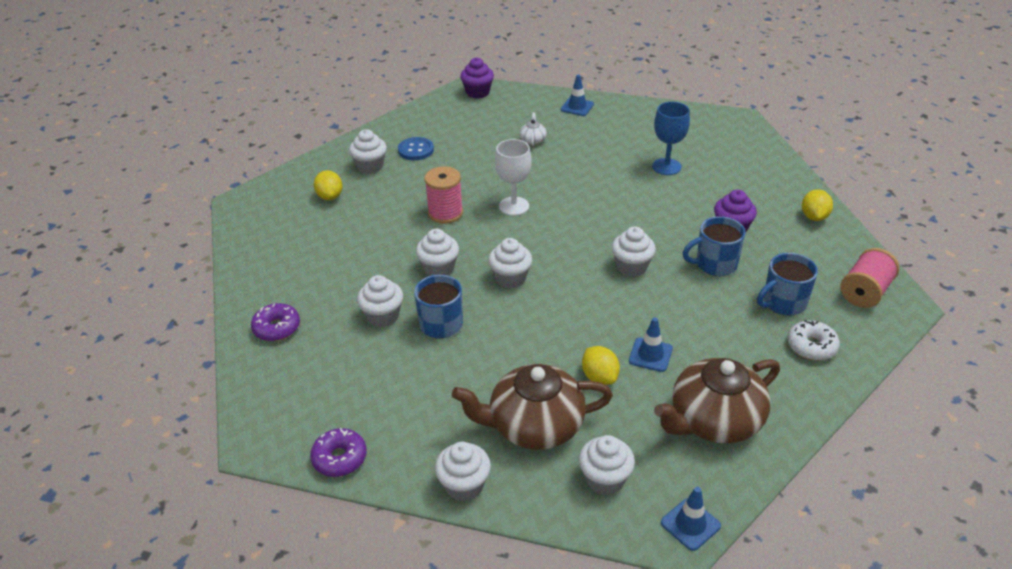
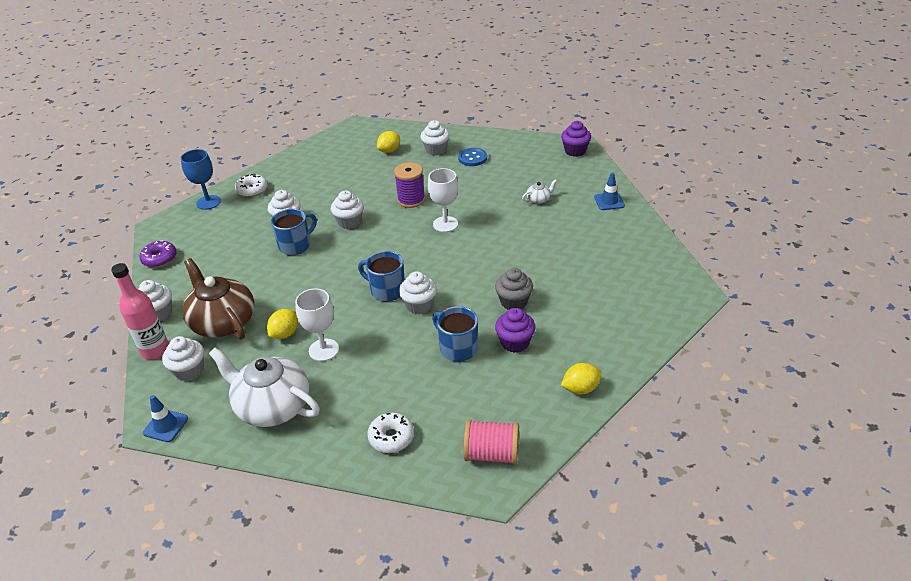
camera: 60 degrees right, 0 degrees up
purple donut [251,303,300,341] -> white donut [235,174,268,197]
pink spool [424,166,463,224] -> purple spool [394,162,425,208]
white cupcake [488,238,532,288] -> none
blue traffic cone [629,318,673,372] -> white goblet [295,288,339,361]
blue goblet [652,102,690,175] -> blue goblet moved to [181,149,221,210]
brown teapot [654,358,780,443] -> white teapot [209,348,320,427]
blue mug [757,253,818,316] -> blue mug moved to [358,251,405,301]
none -> pink bottle [111,263,169,359]
none -> grey cupcake [495,268,533,310]

